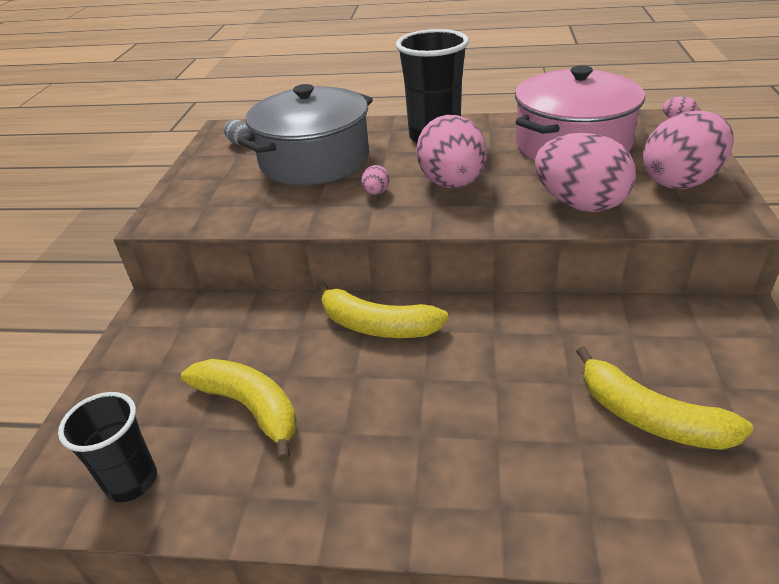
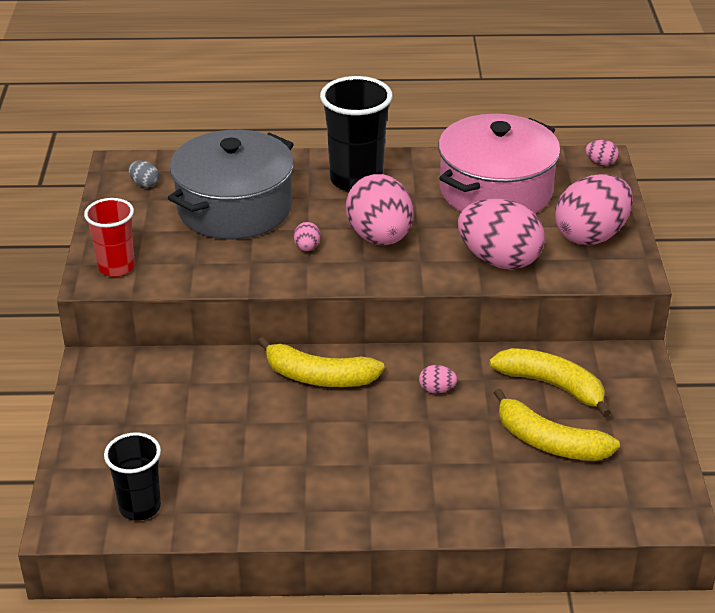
camera: 10 degrees left, 0 degrees up
yellow banana [181,359,297,462] -> yellow banana moved to [489,348,611,417]
none -> red cup [84,198,135,277]
none -> pink egg [419,365,457,393]

